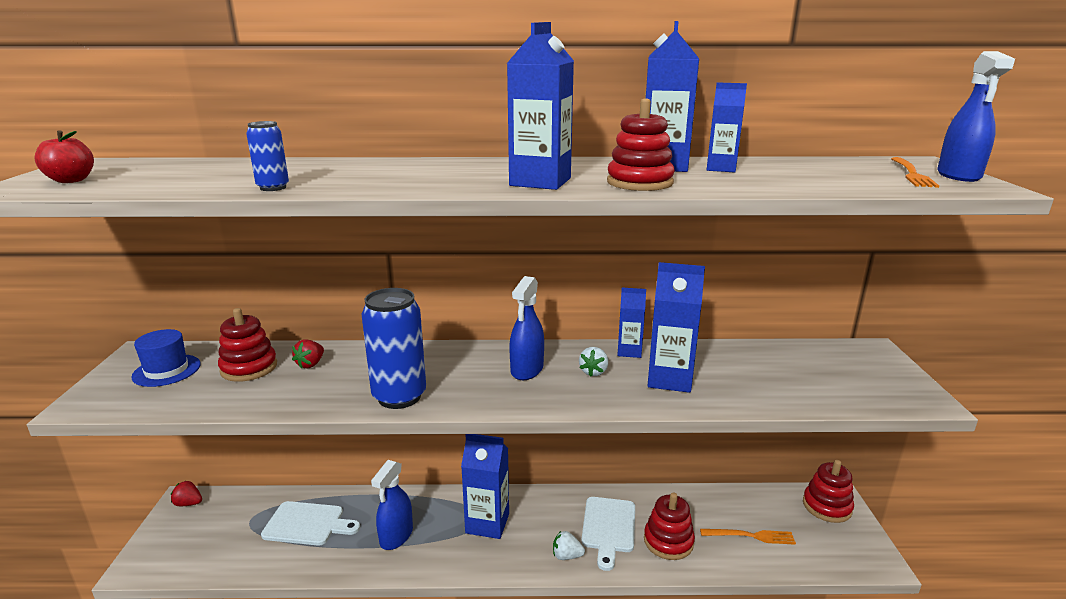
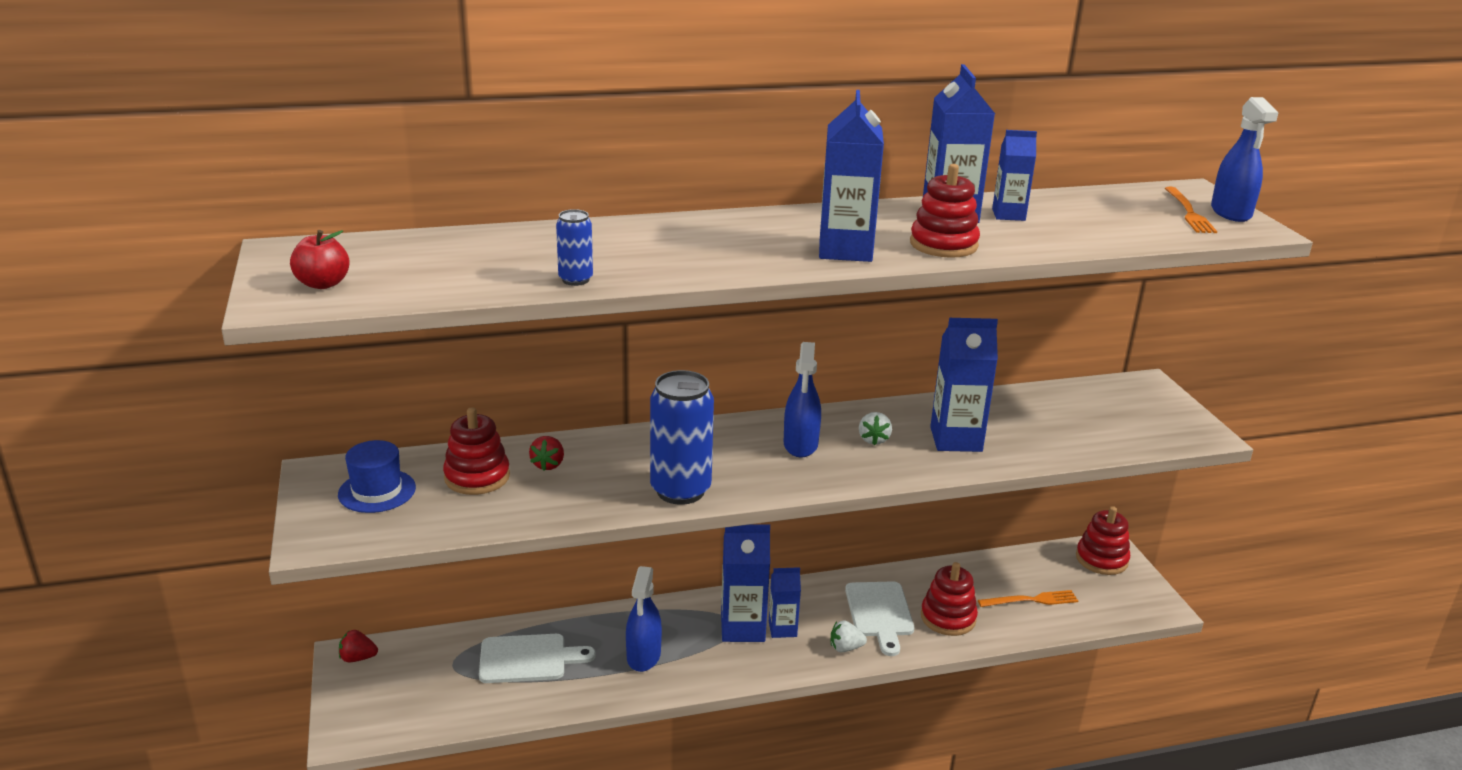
camera: 15 degrees left, 5 degrees up
blue carton [617,288,646,358] -> blue carton moved to [769,567,801,638]

